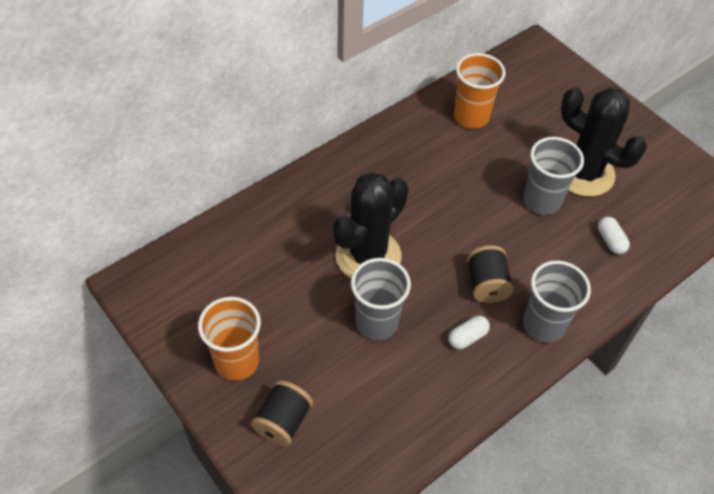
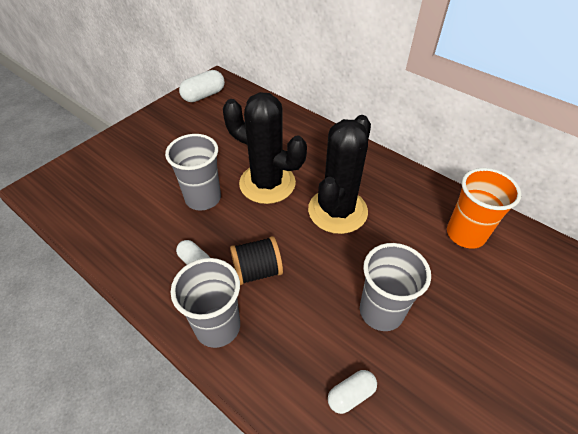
camera: 80 degrees right, 5 degrees down
orange cup [198,297,261,381] -> none
black spool [251,380,313,447] -> none
black cactus [561,87,647,197] -> black cactus moved to [308,115,371,234]
none -> white capsule [179,70,225,102]

